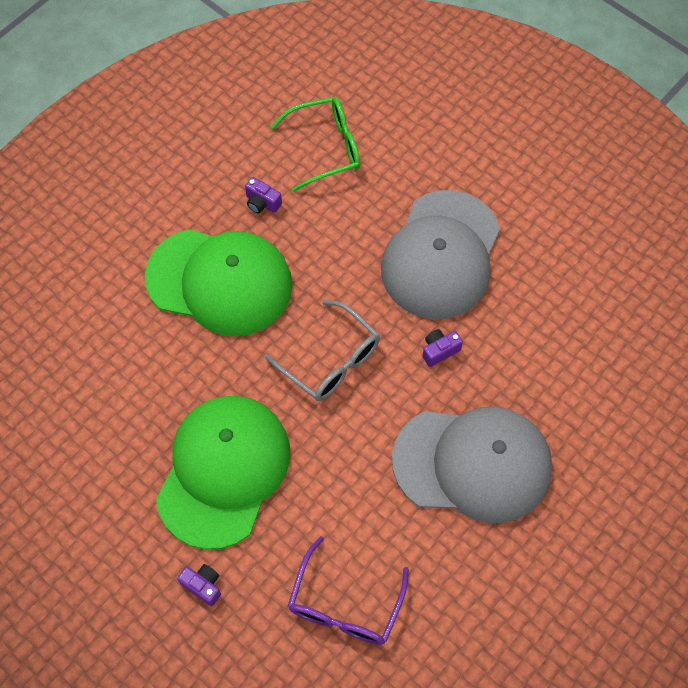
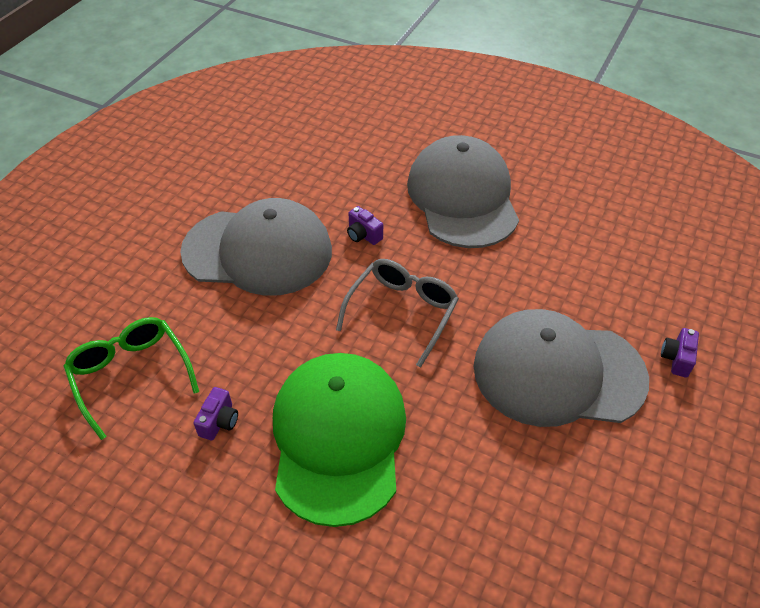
camera: 105 degrees left, 15 degrees down
green cap [156,396,290,550] -> grey cap [474,309,649,427]
purple glasses [288,536,409,645] -> none

